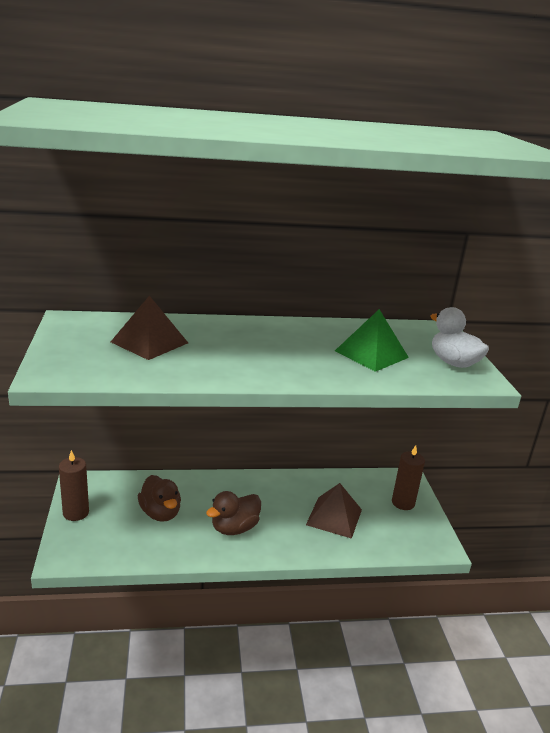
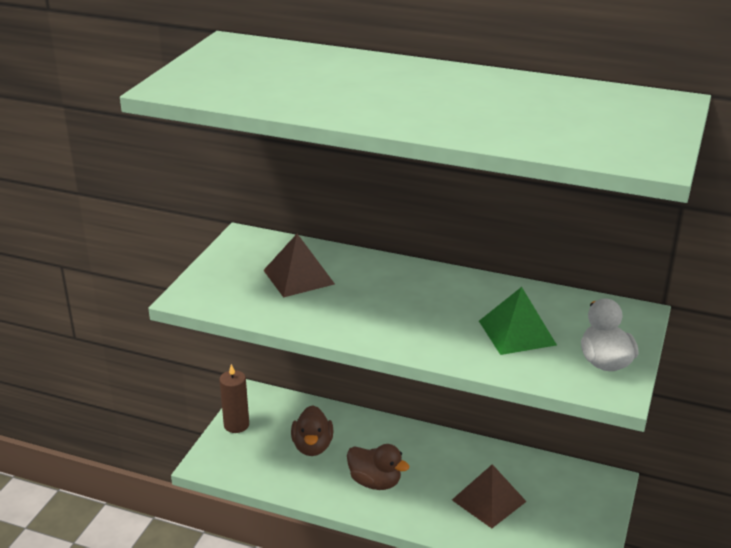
camera: 30 degrees right, 5 degrees up
brown duck [206,491,261,535] -> brown duck turned 135 degrees counterclockwise [347,444,410,490]
brown candle [392,445,425,510] -> none

